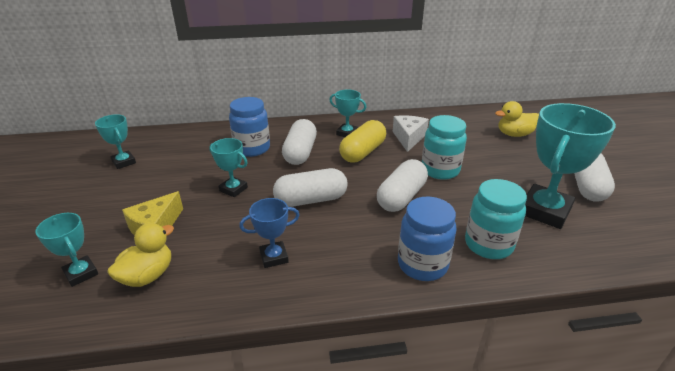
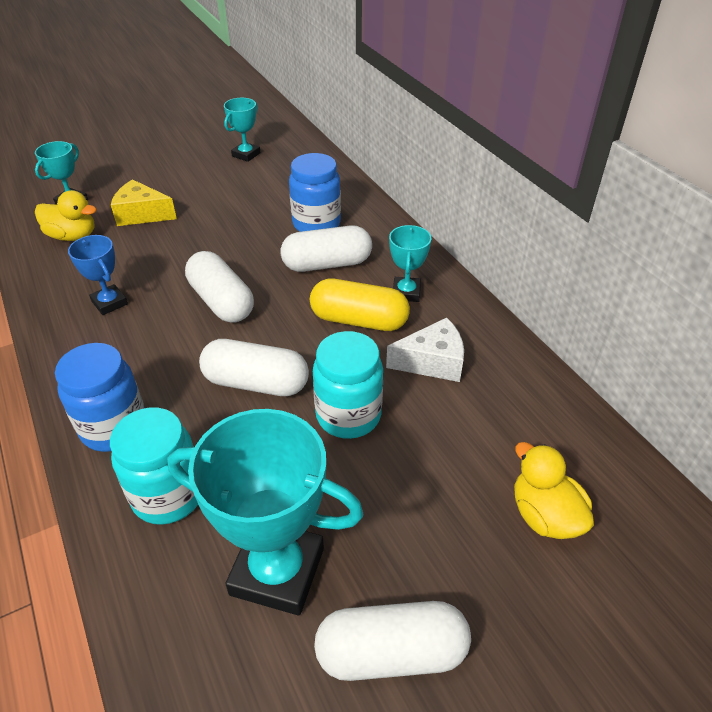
camera: 70 degrees right, 10 degrees up
turquoise trophy [209,138,248,197] -> none

